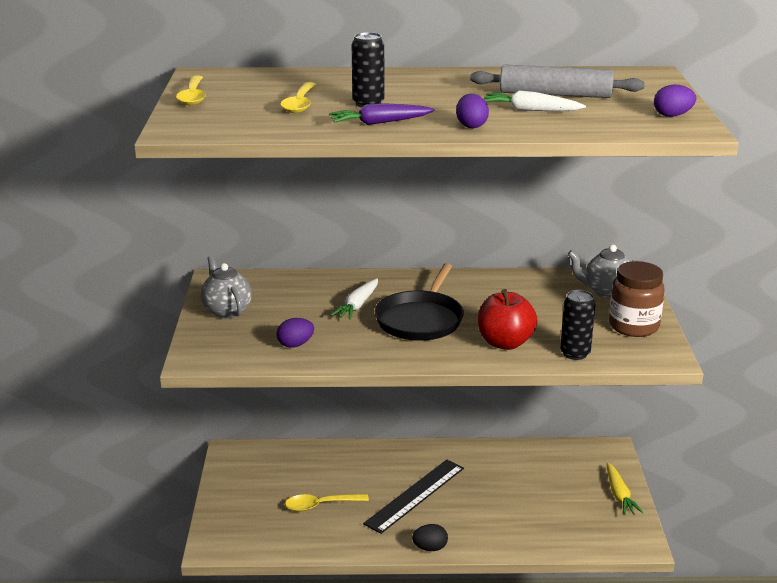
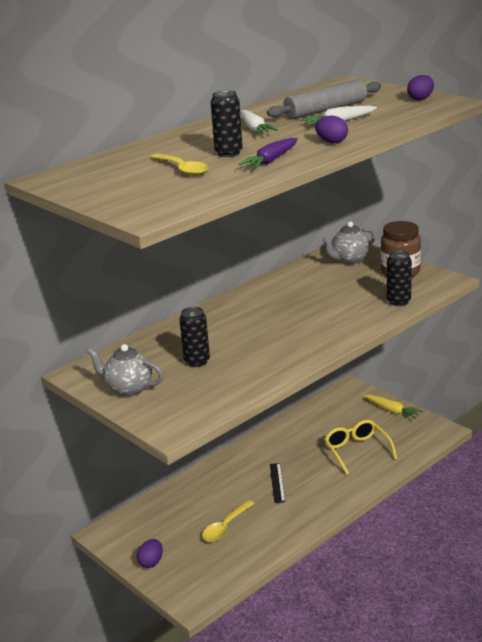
camera: 40 degrees left, 0 degrees up
yellow spoon [176,75,206,105] -> none
purple egg [277,318,314,348] -> purple egg moved to [137,539,163,568]
white carrot [331,278,378,320] -> white carrot moved to [240,110,278,134]
black ruler [363,460,464,534] -> black ruler [270,463,285,503], size x0.55
black pan [375,263,464,341] -> none
black egg [412,524,448,551] -> none
red apple [478,289,537,350] -> none
none -> black can [179,307,210,367]
none -> yellow glasses [324,420,397,475]

